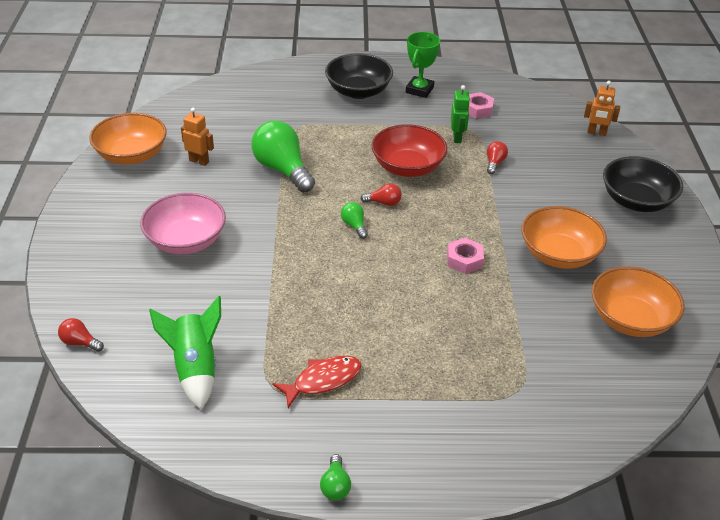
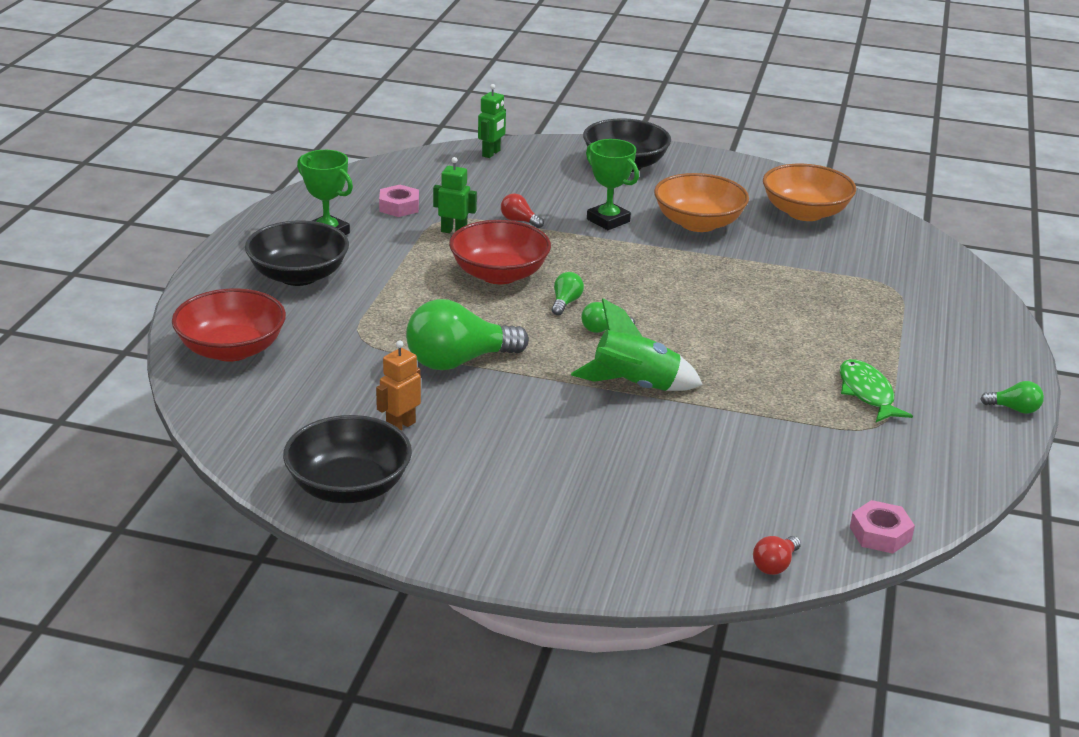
camera: 75 degrees left, 10 degrees down
orange bowl [89,113,167,165] -> black bowl [283,415,412,503]
pink bowl [140,193,226,254] -> none
green rocket [149,296,221,409] -> green rocket moved to [571,298,703,391]
red fish [273,356,362,408] -> green fish [840,359,913,422]
red light bulb [361,183,402,206] -> green light bulb [552,272,584,315]
pink nut [447,238,484,274] -> pink nut moved to [850,500,915,554]
orange robot [584,81,620,136] -> green robot [478,84,506,158]
none -> red bowl [172,288,286,362]
none -> green trophy [586,139,639,230]

